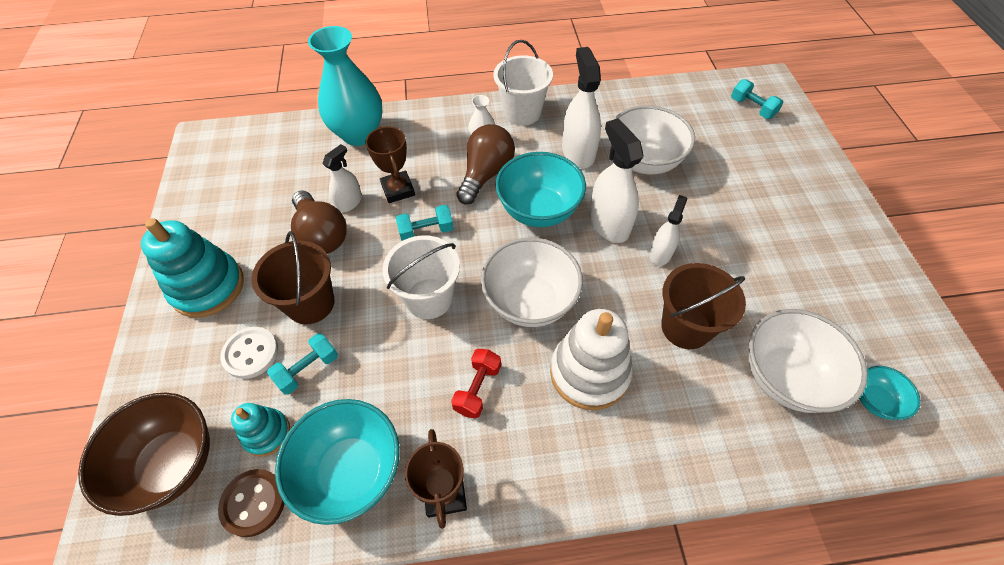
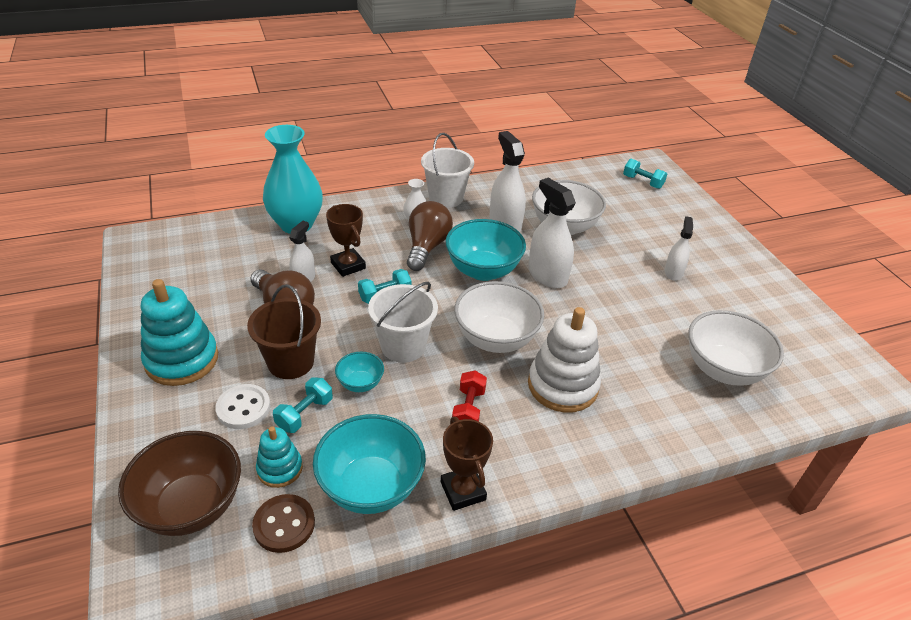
camera: 15 degrees left, 15 degrees down
white spray bottle [649,195,687,266] -> white spray bottle moved to [665,216,693,281]
brown bucket [661,263,746,349] -> none
turquoise bowl [859,366,921,420] -> turquoise bowl moved to [335,352,384,392]

